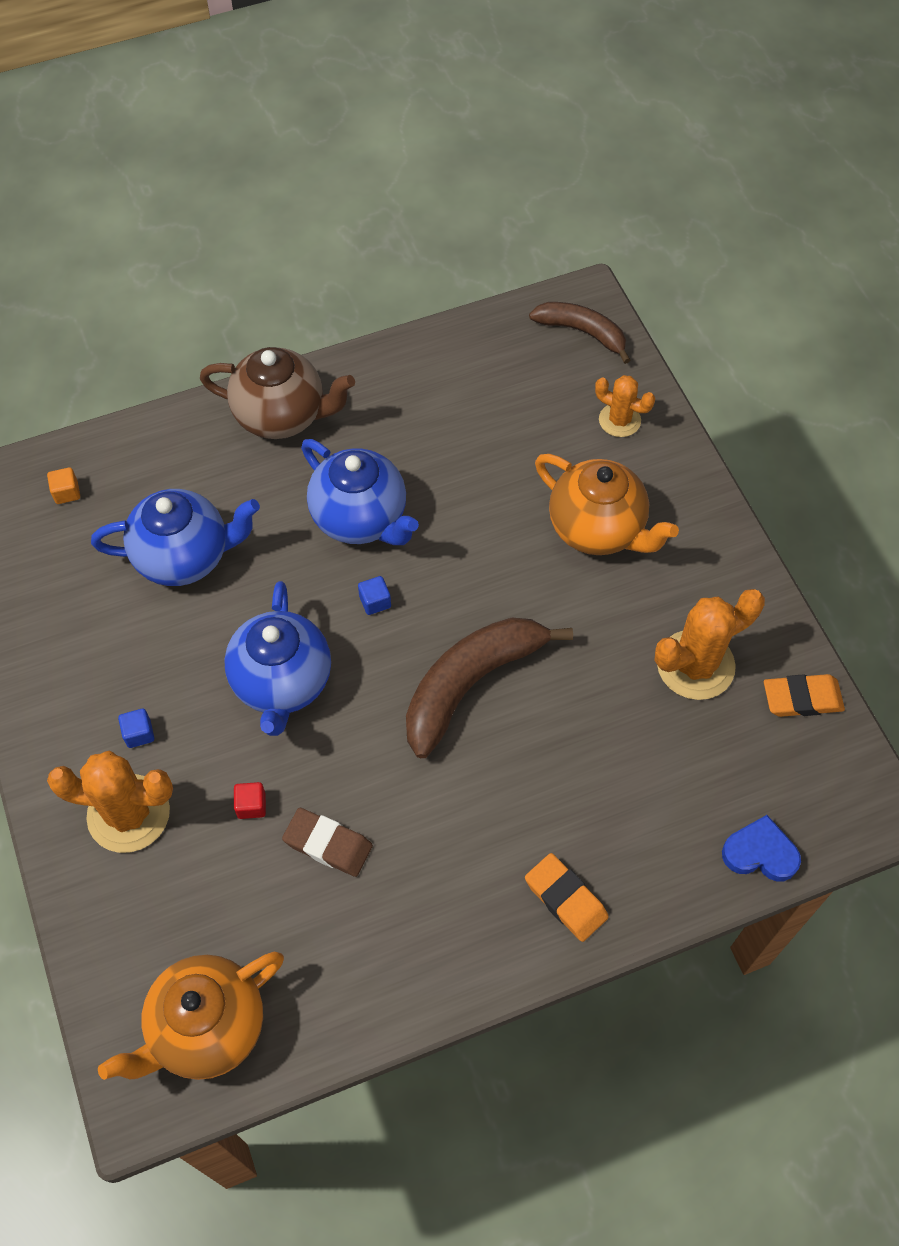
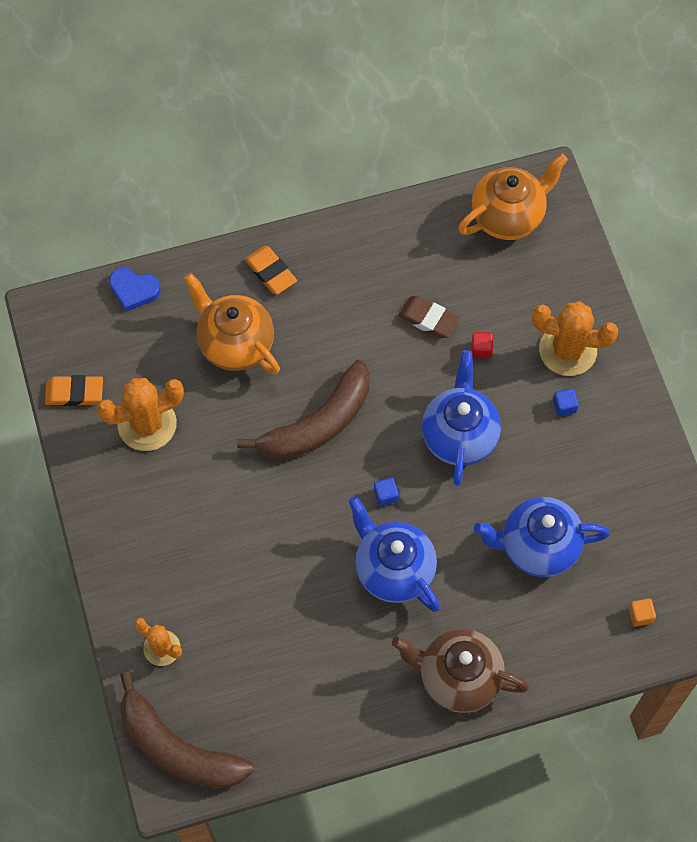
camera: 175 degrees left, 5 degrees up
brown banana [529,302,630,364] -> brown banana [120,672,254,788], size x1.59
orange teapot [535,454,679,555] -> orange teapot moved to [184,273,280,375]

